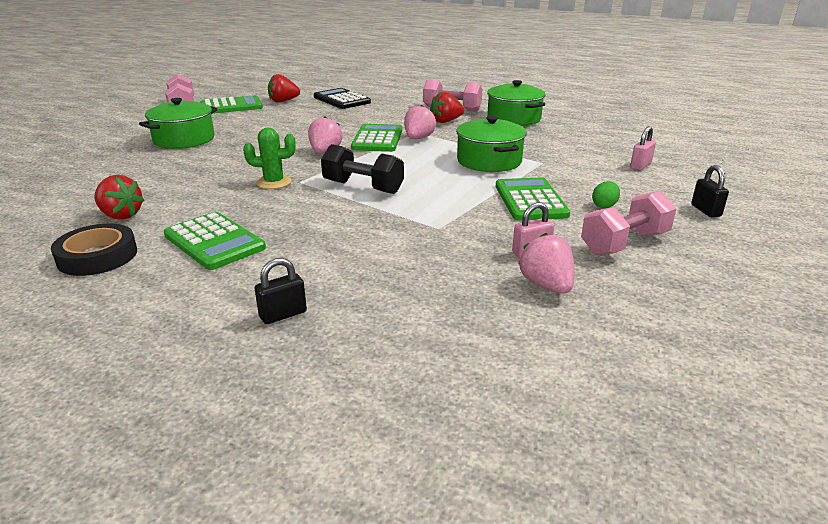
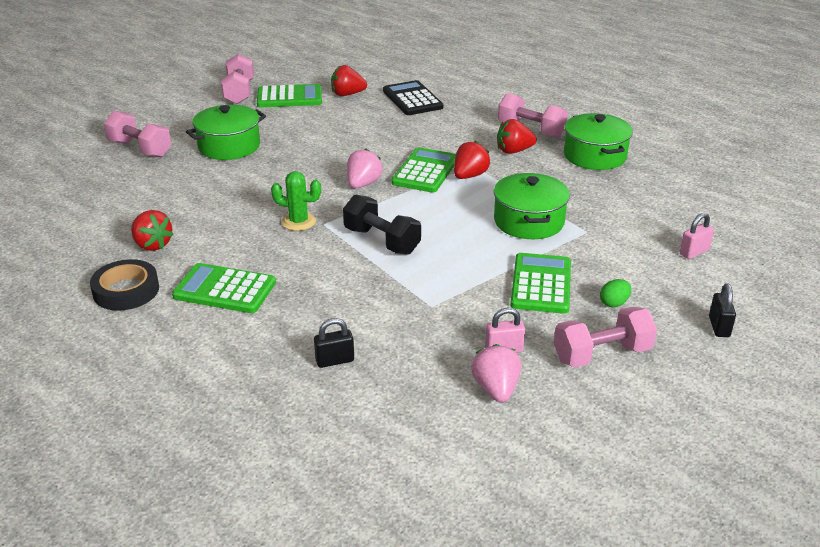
camera: 15 degrees right, 5 degrees up
green calculator [164,212,266,270] -> green calculator turned 135 degrees clockwise [172,263,276,313]
black padlock [255,258,307,324] -> black padlock moved to [314,318,354,368]
pink strawberry [404,105,436,139] -> red strawberry [454,141,490,179]
none -> pink dumbbell [104,111,171,157]

